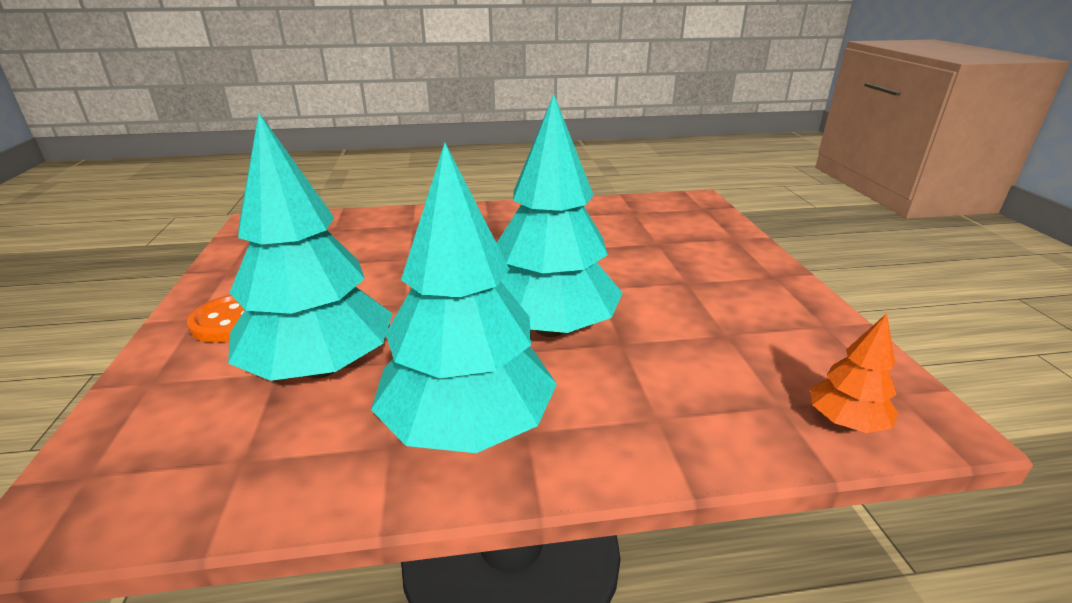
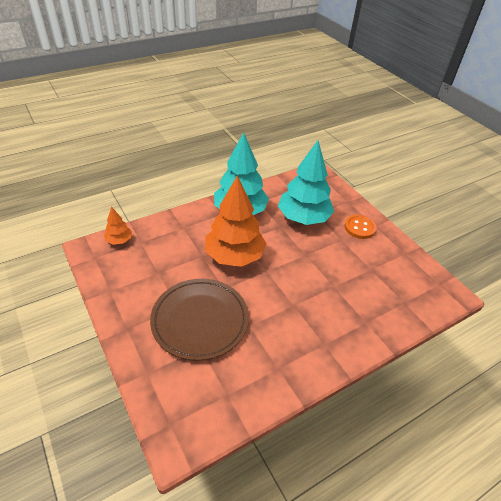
camera: 155 degrees right, 15 degrees up
turquoise tree [497,94,623,337] -> orange tree [205,175,267,267]
none -> brown plate [150,279,249,361]

